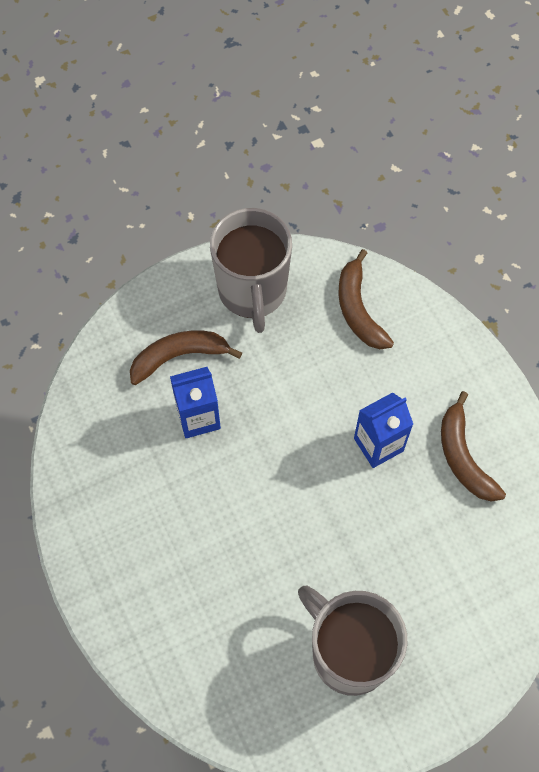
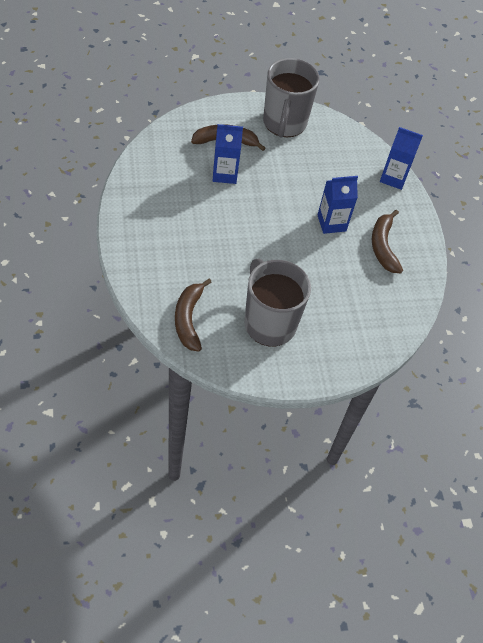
camera: 10 degrees right, 10 degrees down
brown banana [338,249,394,349] -> brown banana moved to [175,279,212,352]
none -> blue carton [380,127,423,190]

